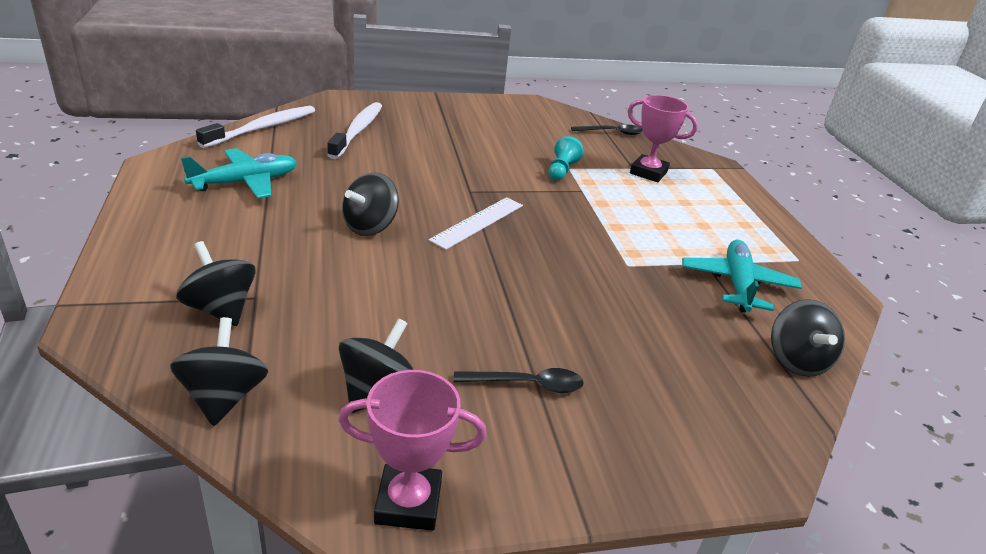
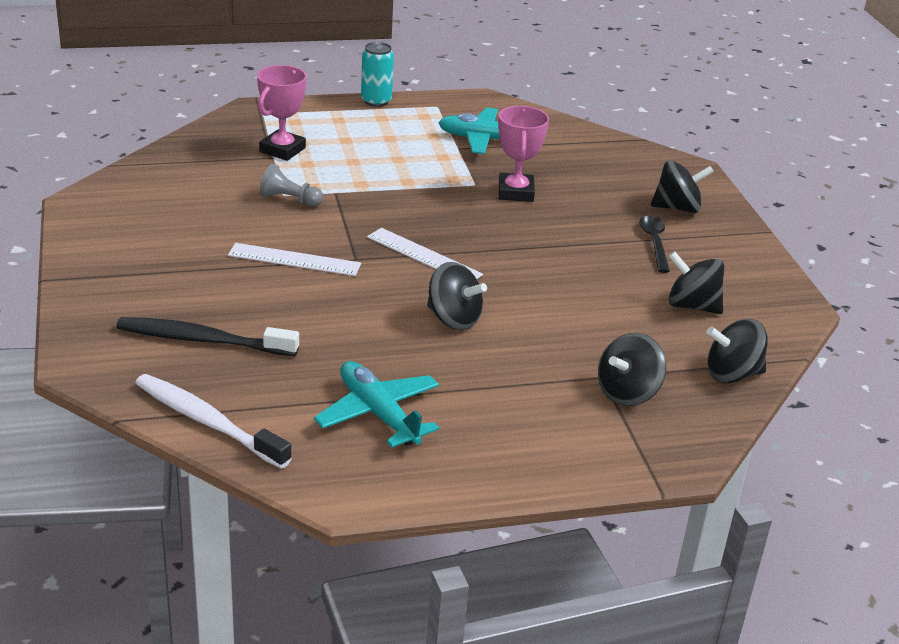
camera: 90 degrees left, 0 degrees up
white toothbrush [327,102,382,159] -> black toothbrush [116,317,299,356]
pink trophy [338,370,486,531] -> pink trophy moved to [498,106,549,202]
turquoise pawn [548,136,584,180] -> grey pawn [260,164,323,207]
black spoon [571,125,643,135] -> none
black spinning top [771,299,845,377] -> black spinning top moved to [651,160,714,213]
none -> white ruler [228,243,361,276]
none -> turquoise can [361,42,394,107]

